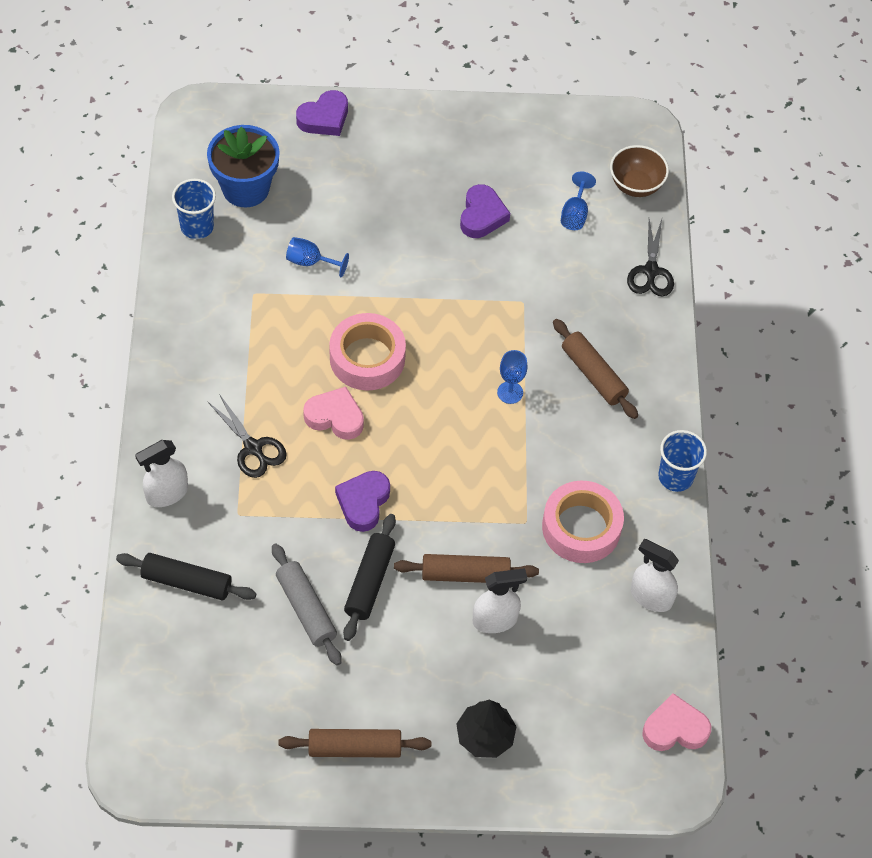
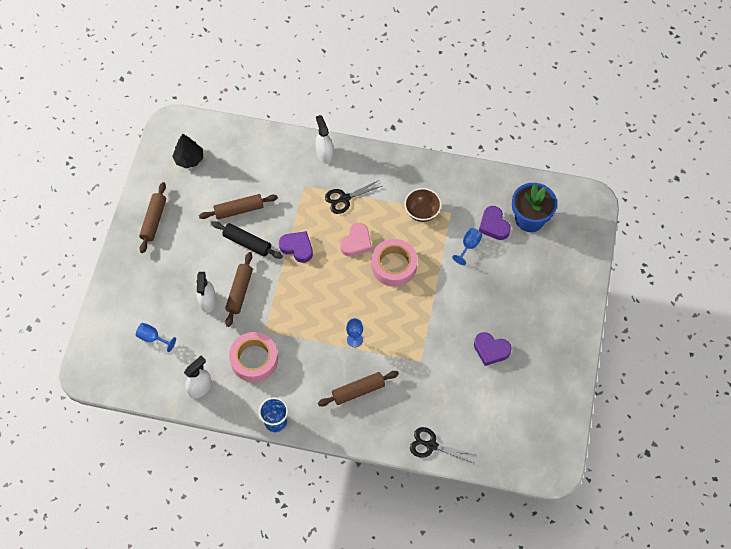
camera: 105 degrees right, 5 degrees up
black rolling pin [116,553,256,600] -> none
blue cup [172,179,216,239] -> none
grey rolling pin [272,544,342,666] -> brown rolling pin [199,194,278,220]
purple heart [296,90,348,136] -> purple heart moved to [479,206,511,240]
black tree [456,700,517,758] -> black tree moved to [172,134,203,168]
blue goblet [561,171,596,230] -> blue goblet moved to [136,323,176,352]
brown bowl [610,145,669,197] -> brown bowl moved to [404,188,441,222]
pink heart [642,693,711,751] -> none

